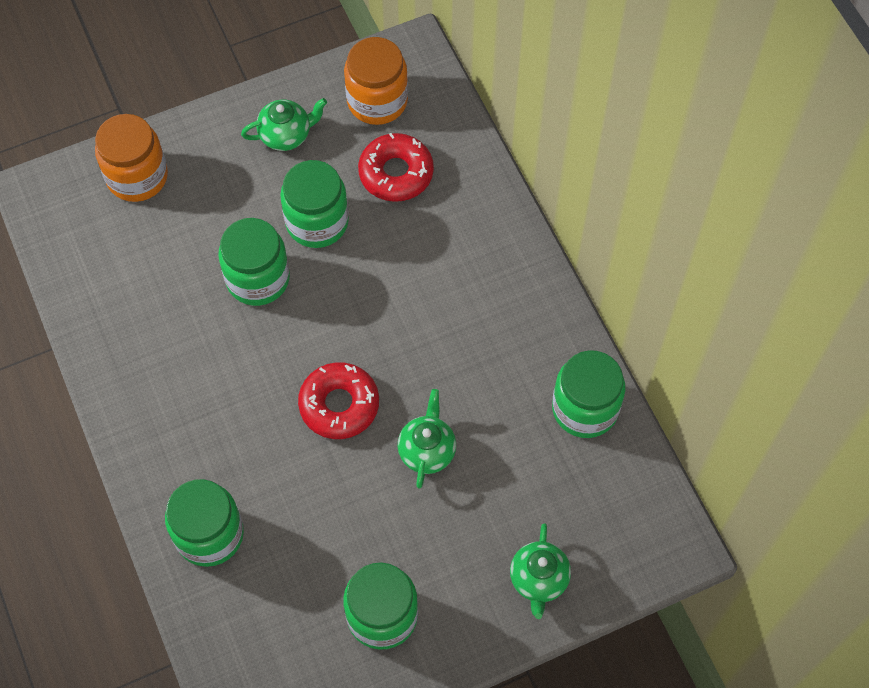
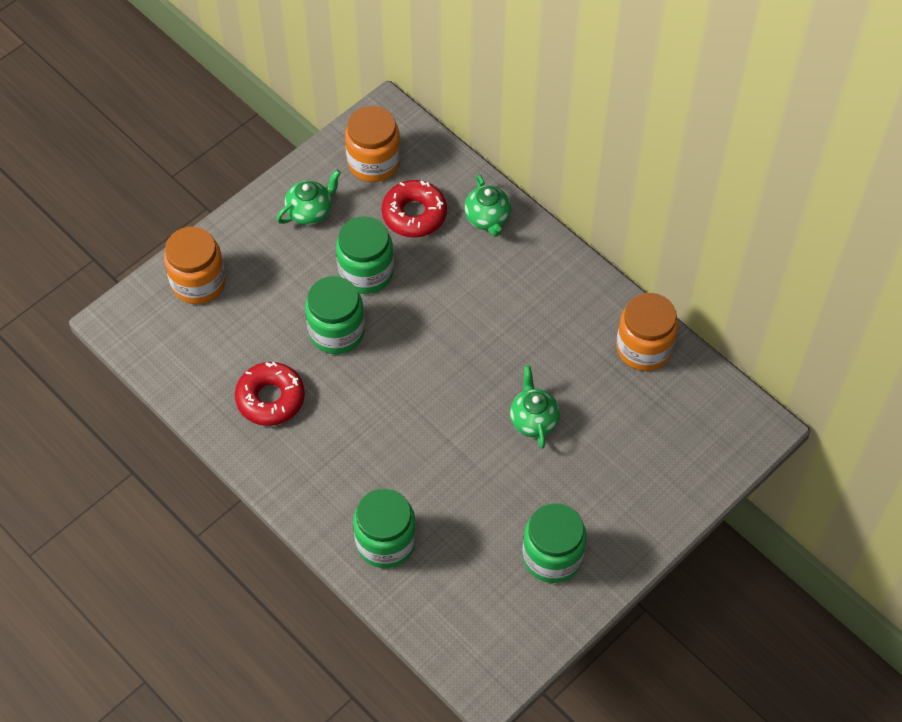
camera: 20 degrees left, 5 degrees down
red donut [298,362,379,439] -> red donut moved to [235,362,305,426]
green teapot [510,523,571,619] -> green teapot moved to [464,174,511,237]
green jar [552,350,625,438] -> orange jar [616,293,678,371]

